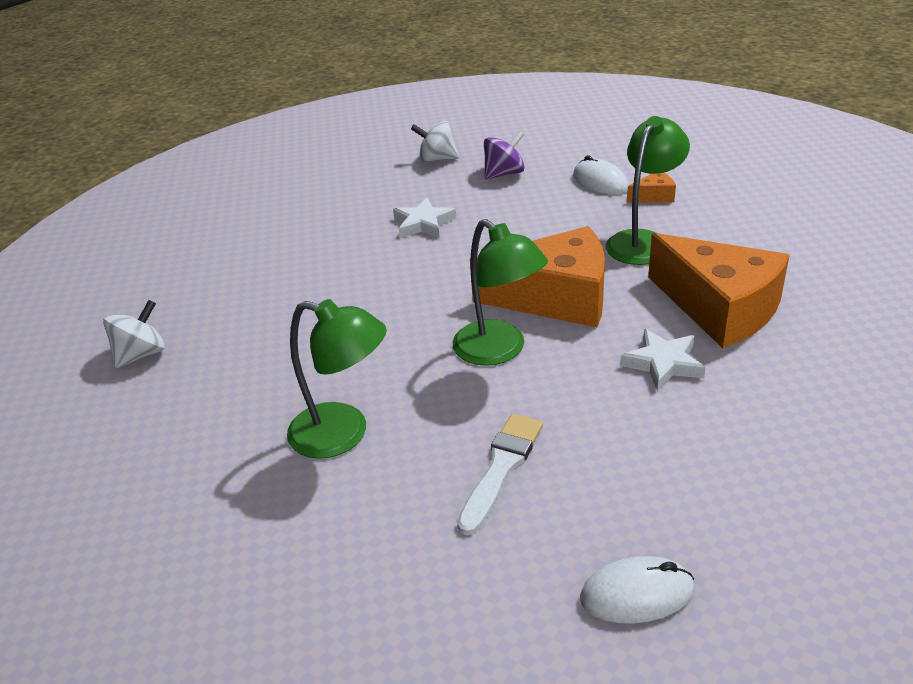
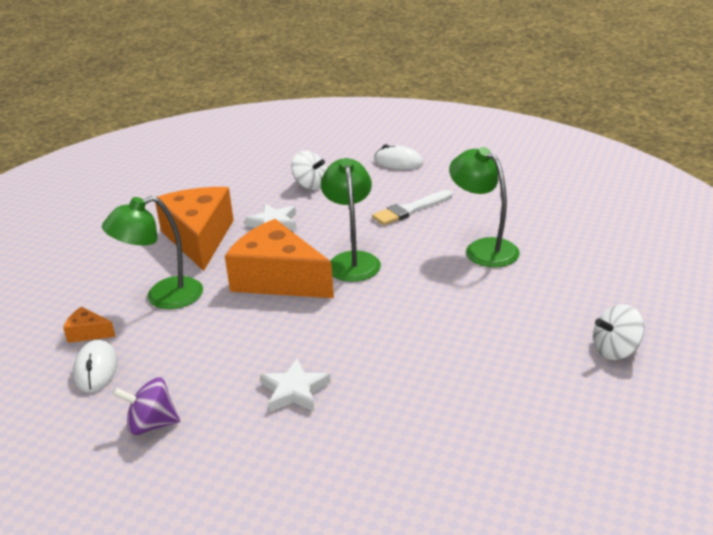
camera: 150 degrees left, 5 degrees down
white spinning top [411,121,459,163] -> white spinning top moved to [291,151,327,190]

